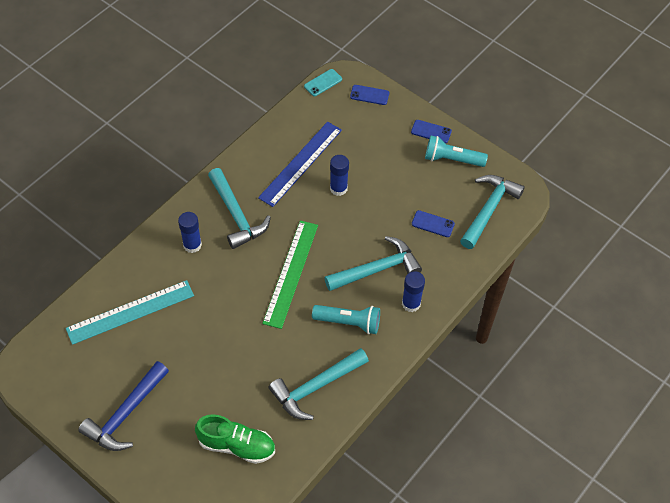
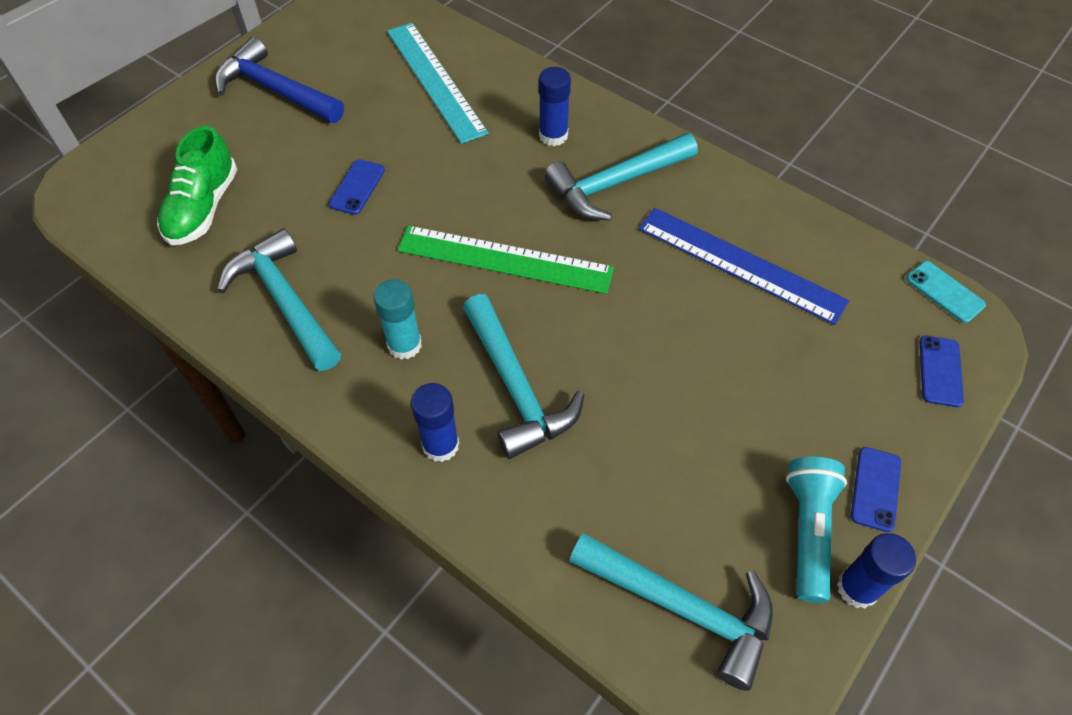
camera: 90 degrees right, 0 degrees up
turquoise flashlight [312,305,380,334] -> turquoise glue stick [373,279,422,360]
blue glue stick [330,155,349,196] -> blue glue stick moved to [837,533,916,608]
blue phone [412,210,455,237] -> blue phone moved to [329,159,385,215]

